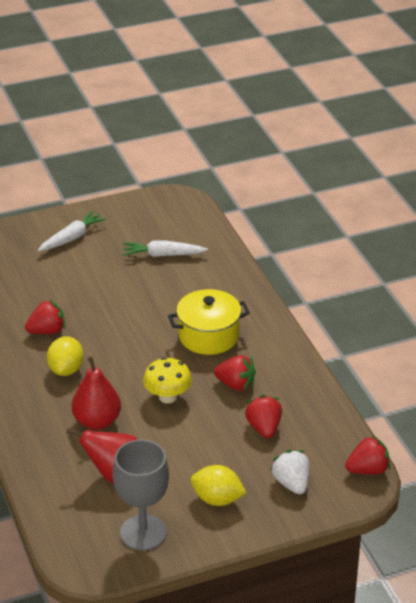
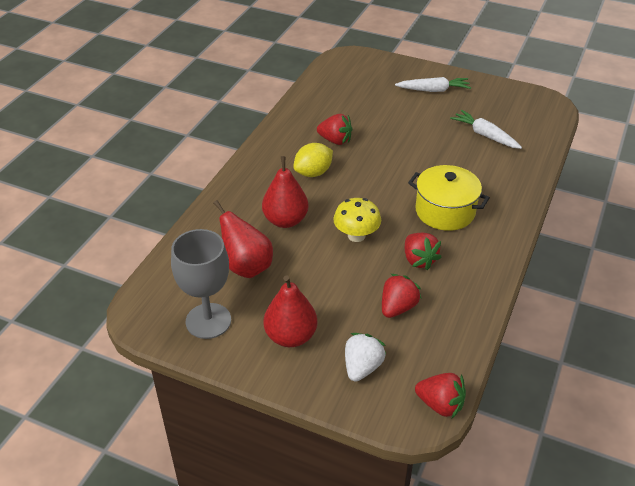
camera: 45 degrees right, 5 degrees up
yellow lemon [191,465,246,506] -> red pear [263,276,317,347]

